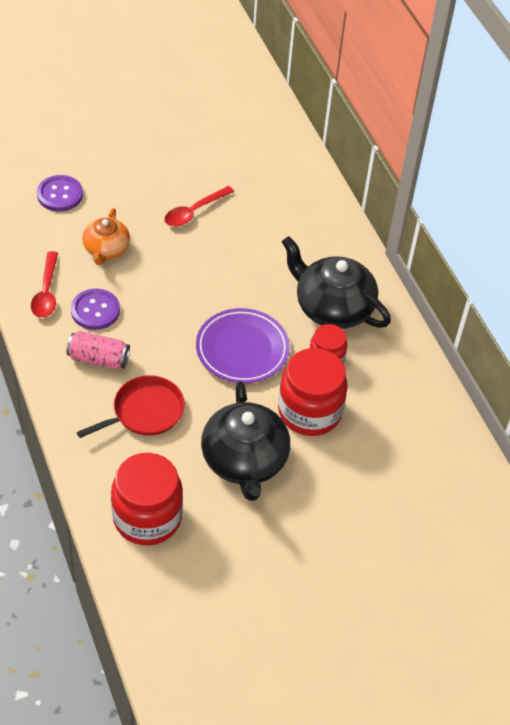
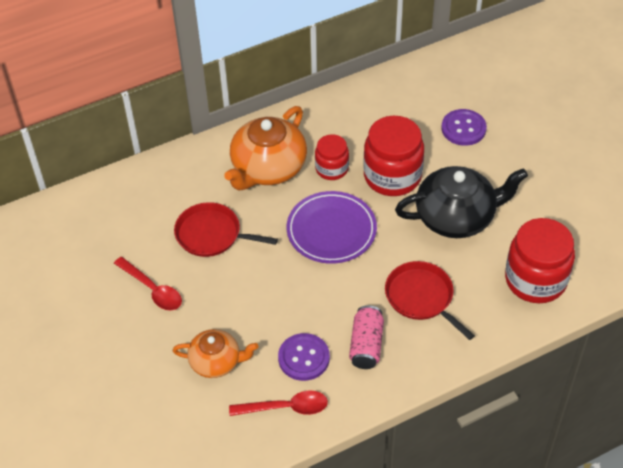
camera: 90 degrees left, 0 degrees up
purple button [37,175,83,211] -> purple button moved to [441,109,487,146]
black teapot [282,236,391,329] -> orange teapot [224,106,307,191]
none -> red pan [174,202,278,257]

